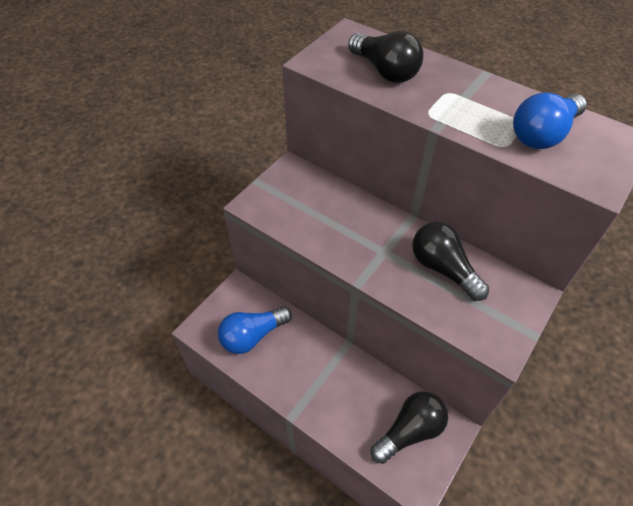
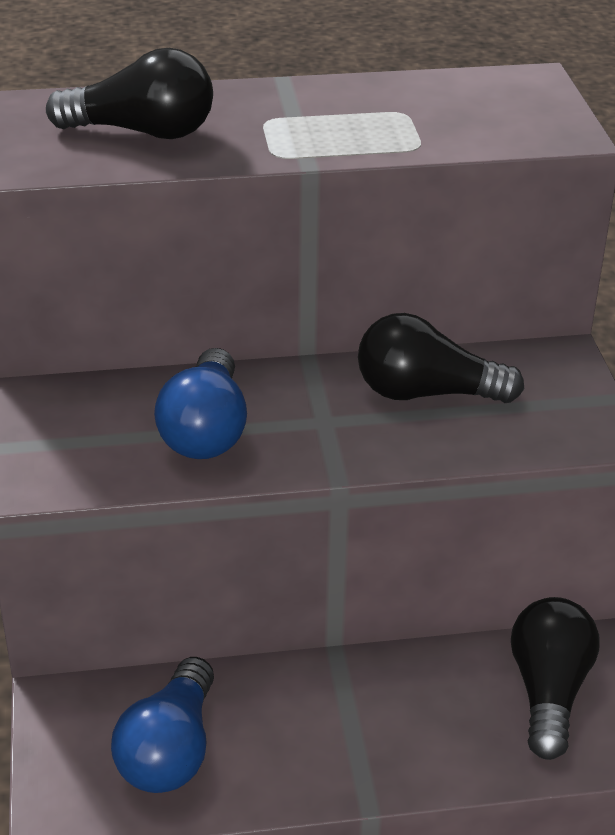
camera: 45 degrees left, 15 degrees down
blue light bulb [513,92,587,149] -> blue light bulb moved to [154,348,247,459]

